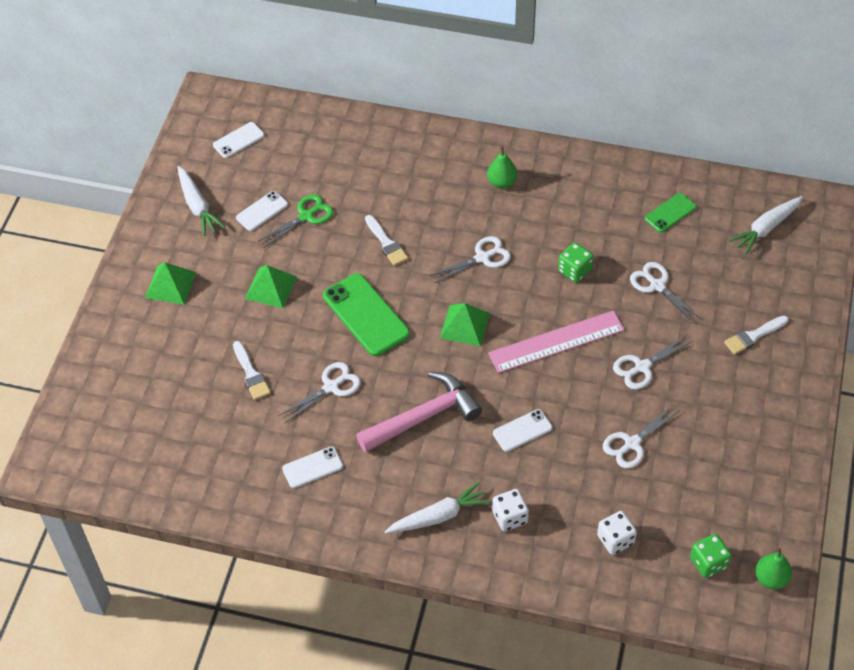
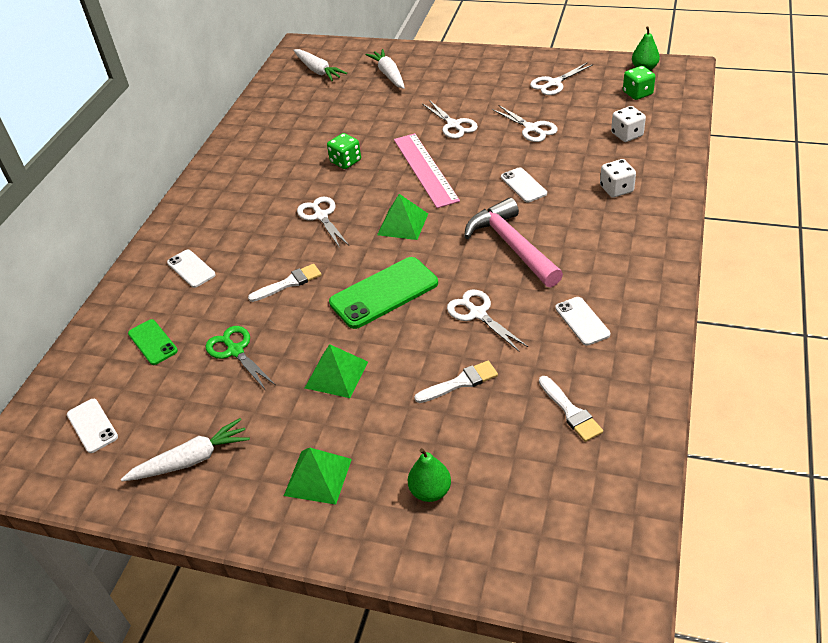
camera: 85 degrees left, 10 degrees down
white phone [236,191,288,231] -> white phone moved to [167,250,216,288]
white carrot [385,482,490,534] -> white carrot moved to [366,49,405,89]
green pear [487,147,517,188] -> green pear moved to [408,448,451,502]
white scissors [630,262,703,324] -> white scissors moved to [530,62,594,95]
green phone [645,193,696,232] -> green phone moved to [128,319,178,365]
white brush [724,315,788,355] -> white brush moved to [539,376,603,442]

